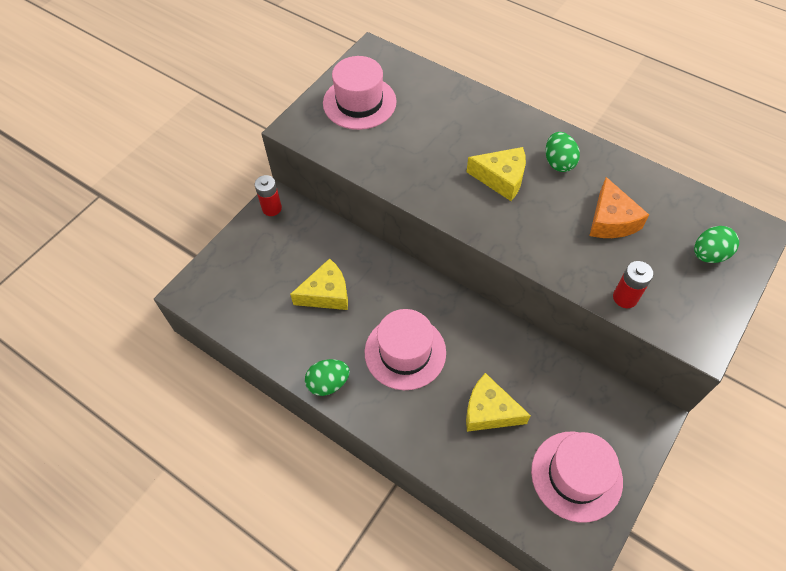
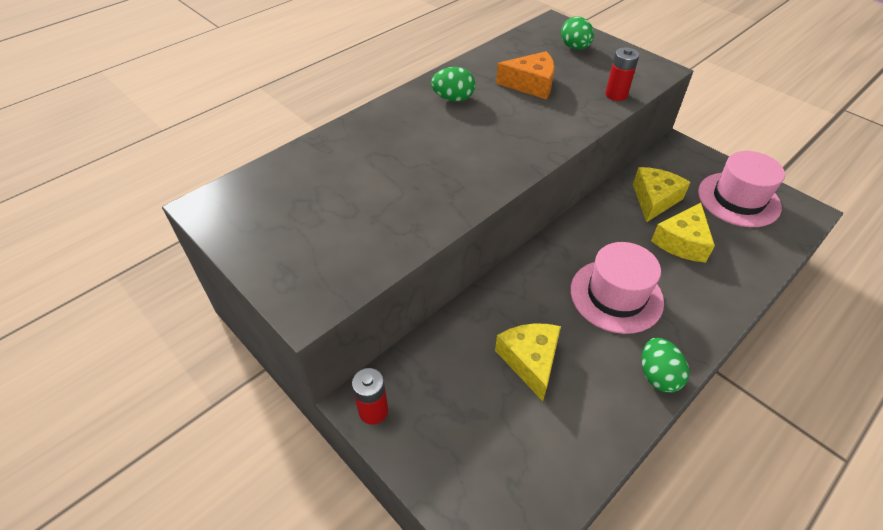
camera: 80 degrees left, 10 degrees down
pink hat [323,56,397,130] -> none
yellow cheese [467,147,526,201] -> yellow cheese moved to [633,167,691,222]

